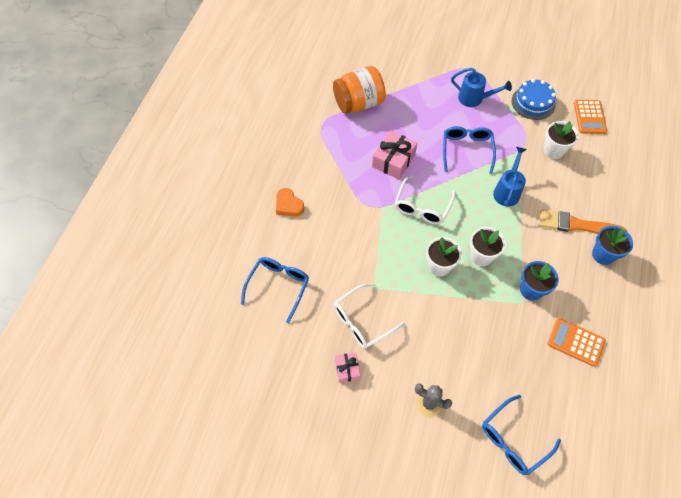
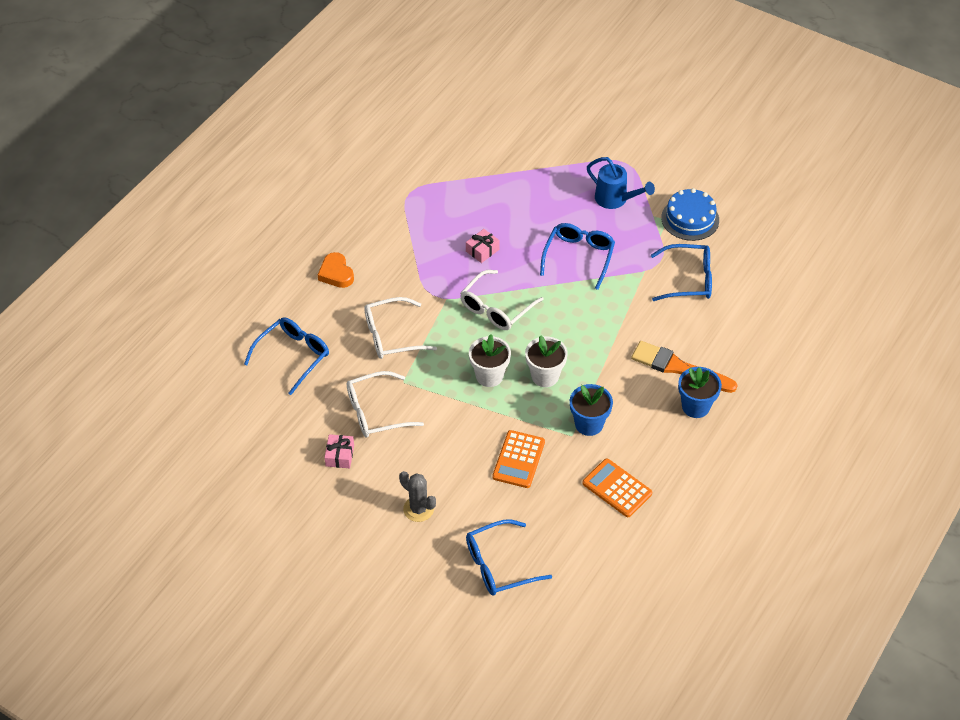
camera: 15 degrees right, 10 degrees down
orange jar [333,66,386,114] -> none
pink gift [372,130,417,179] -> pink gift [466,229,500,263], size x0.57
blue watering can [493,147,527,207] -> none
white flower pot [544,121,579,159] -> blue glasses [651,244,712,301]
orange calculator [574,100,607,134] -> orange calculator moved to [492,430,545,488]
none -> white glasses [364,297,437,359]

